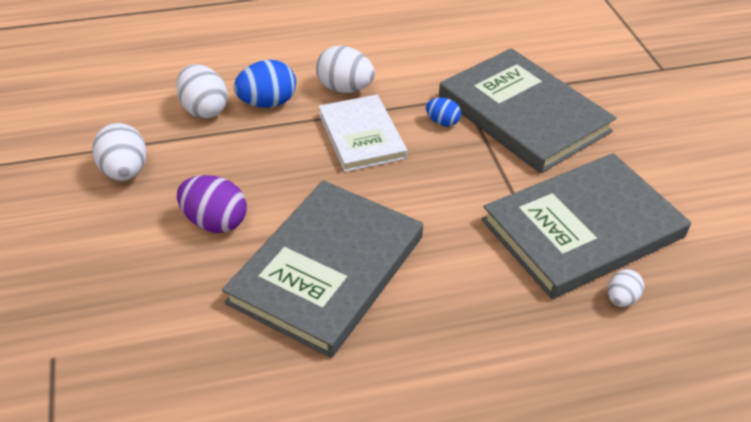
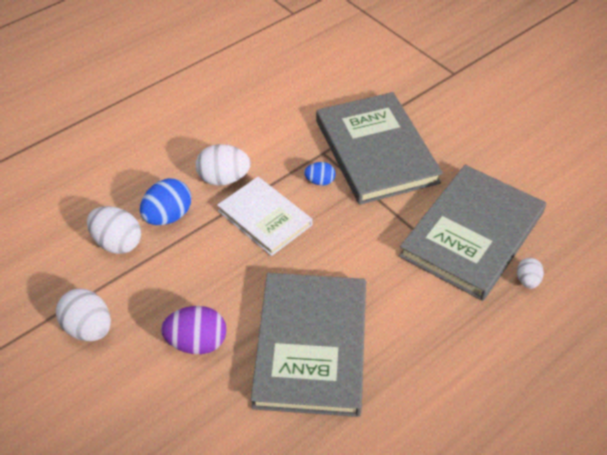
camera: 25 degrees left, 5 degrees up
grey book [439,48,616,173] -> grey book turned 45 degrees clockwise [316,92,443,205]

